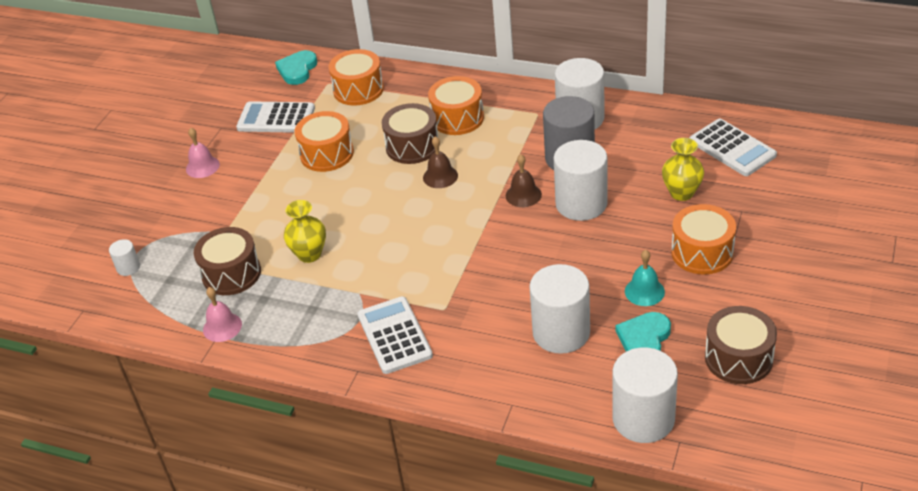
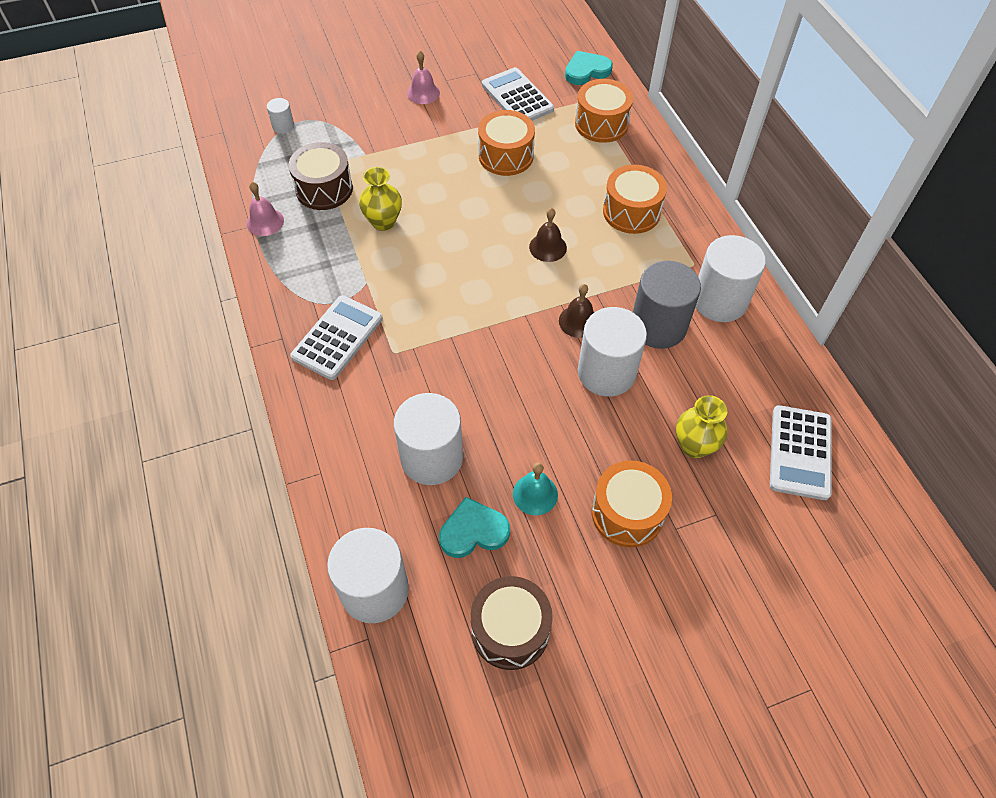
camera: 45 degrees right, 15 degrees up
brown drum [382,103,438,164] -> none

